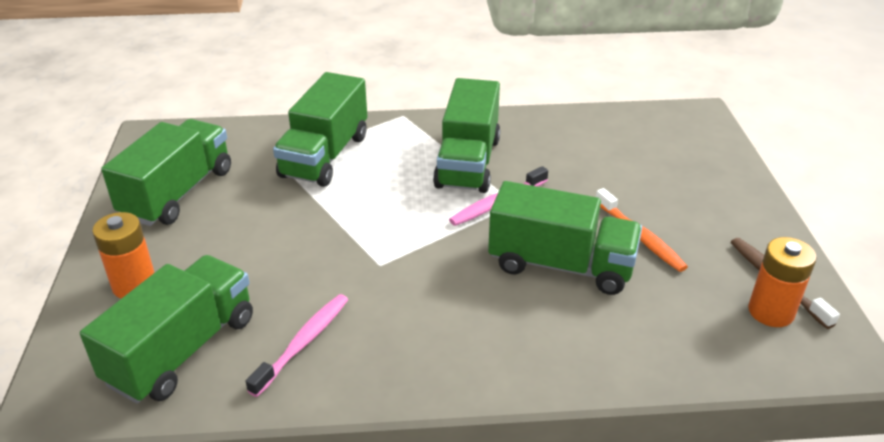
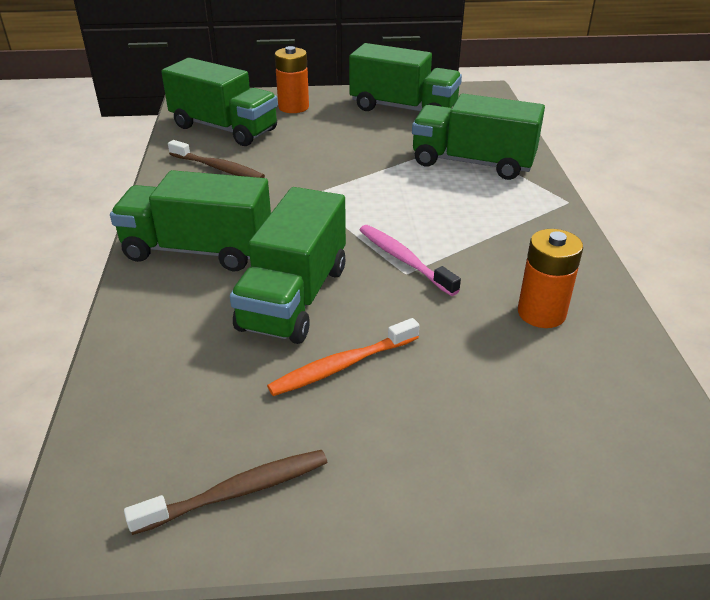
camera: 90 degrees right, 0 degrees up
pink toothbrush [246,294,348,397] -> brown toothbrush [168,140,265,178]
green truck [433,78,500,193] -> green truck moved to [110,170,271,271]
orange battery [748,237,817,327] -> orange battery moved to [518,229,583,328]

